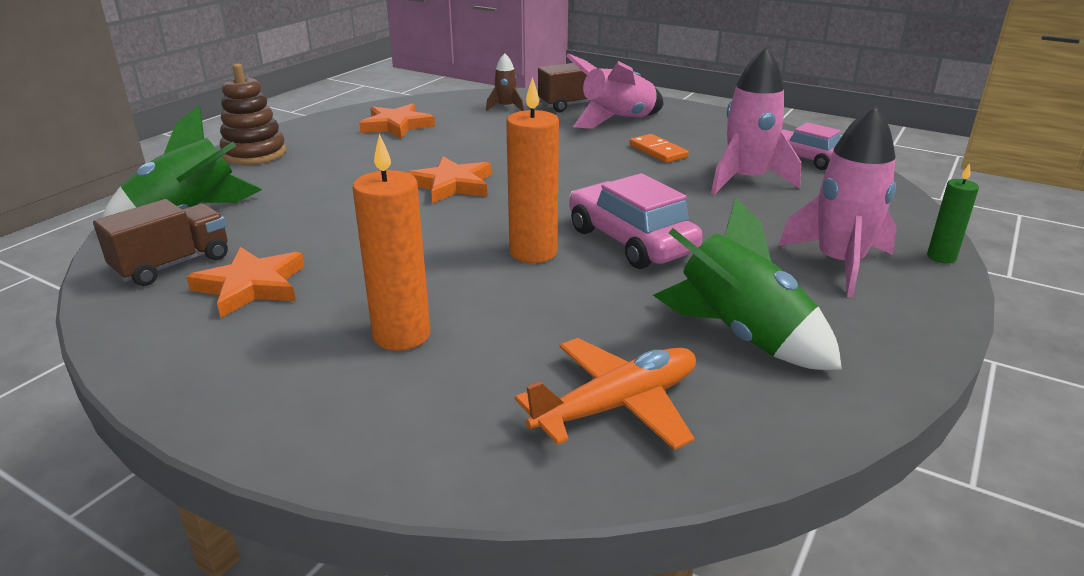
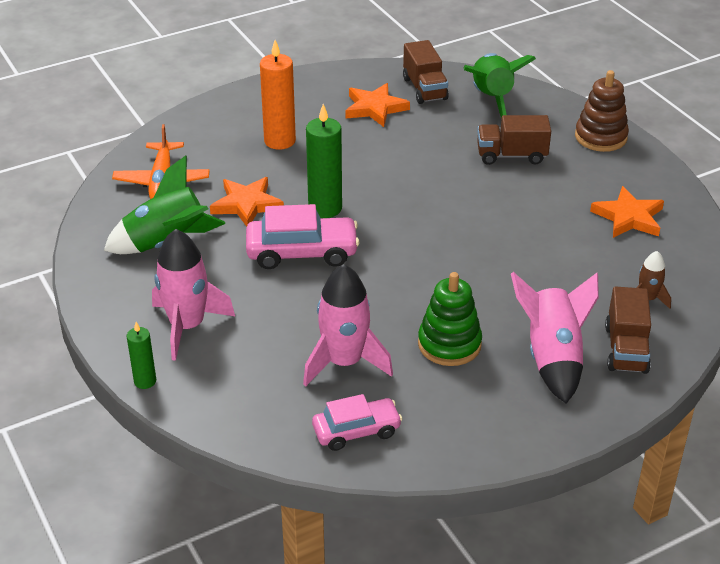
camera: 120 degrees right, 10 degrees up
orange star [407,156,491,204] -> orange star moved to [210,177,284,227]
orange candle [506,77,559,263] -> green candle [306,104,342,218]
orange domino [629,134,689,163] -> green stacking toy [418,272,482,366]
none -> brown truck [477,115,551,165]

